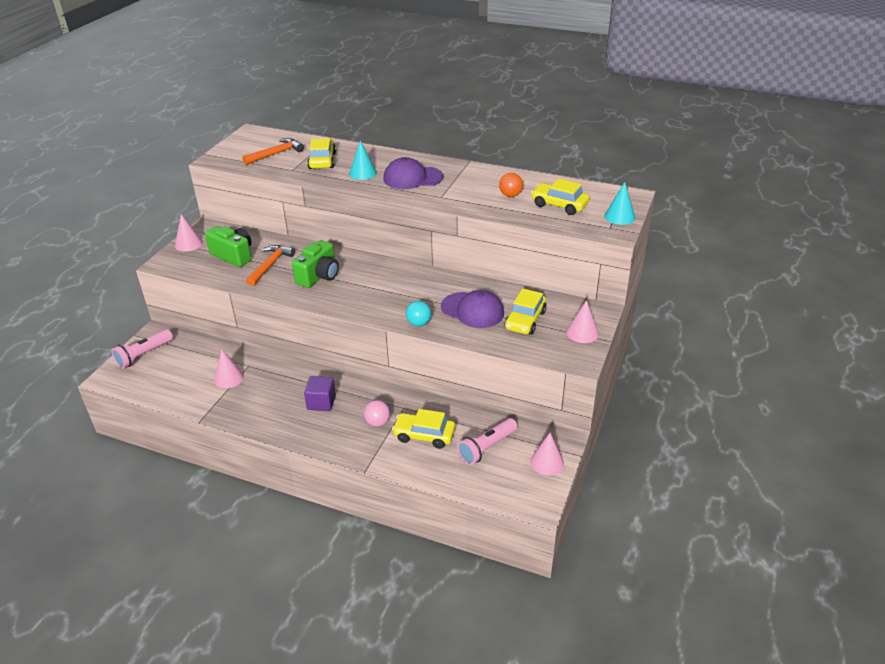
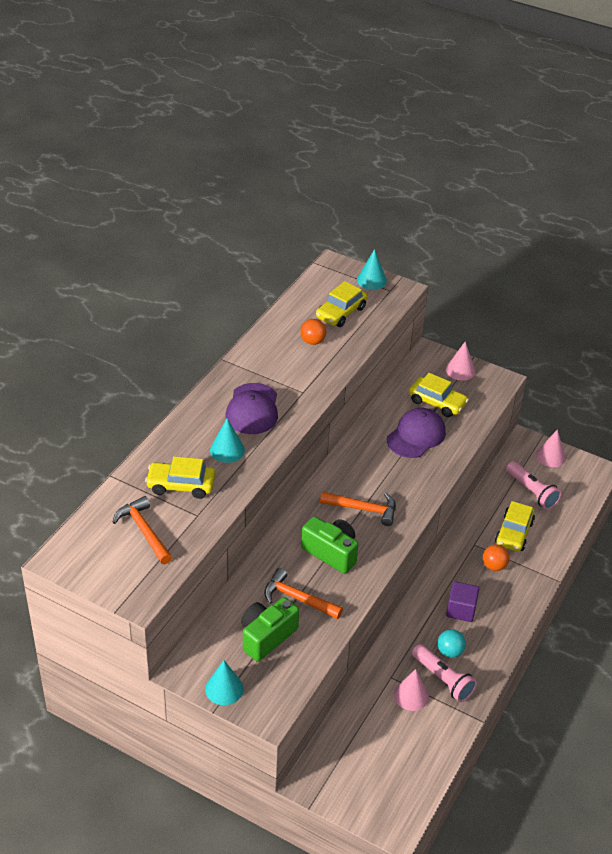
camera: 85 degrees left, 5 degrees up
pink flashlight [112,329,173,369] -> pink flashlight moved to [412,644,477,702]
pink cone [175,214,203,252] -> turquoise cone [205,660,243,705]
pink ball [364,400,390,426] -> orange ball [483,545,509,571]
turquoise ball [406,301,431,326] -> turquoise ball moved to [437,629,466,658]
none -> orange hammer [320,492,396,526]

